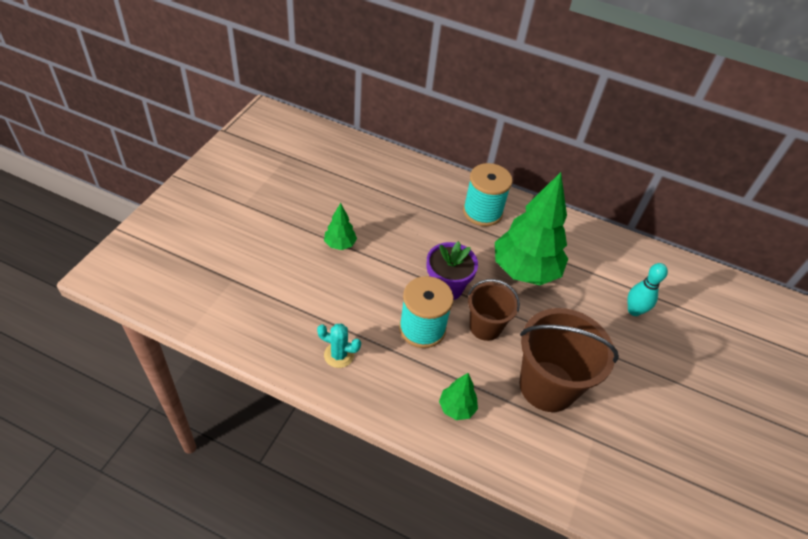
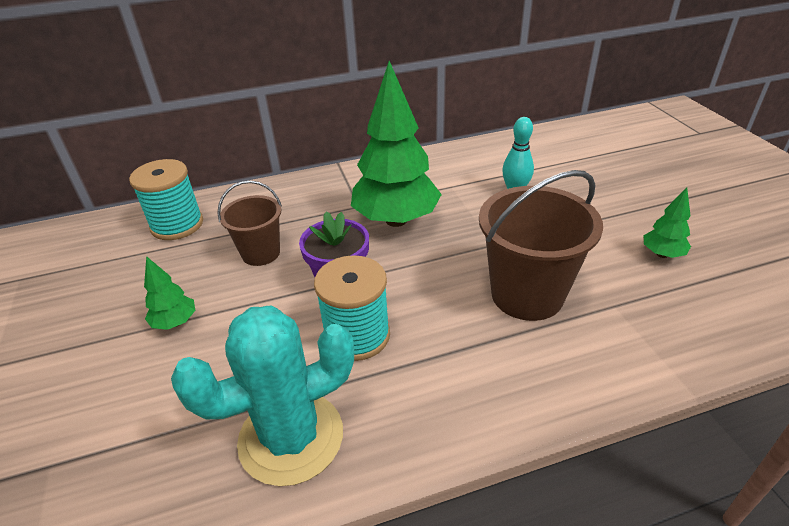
camera: 35 degrees left, 10 degrees down
turquoise cactus [317,324,361,368] -> turquoise cactus [171,306,354,486], size x2.20
green tree [439,373,478,420] -> green tree moved to [643,187,691,258]
turquoise spool [463,163,512,226] -> turquoise spool moved to [129,159,203,240]
brown bucket [468,279,520,341] -> brown bucket moved to [218,180,282,266]

